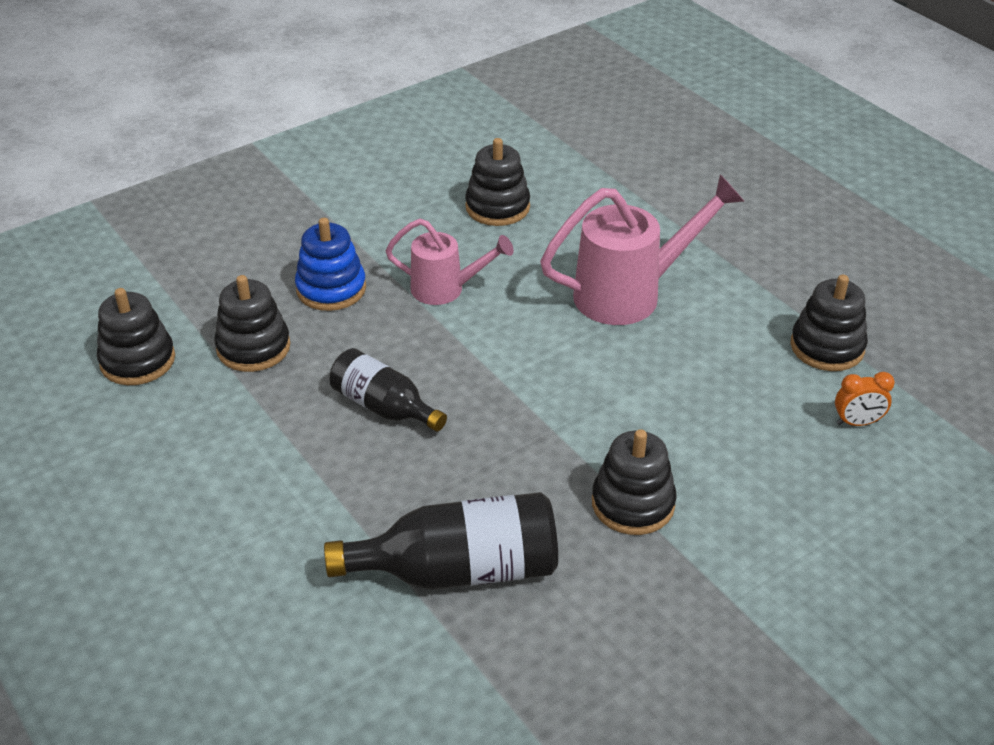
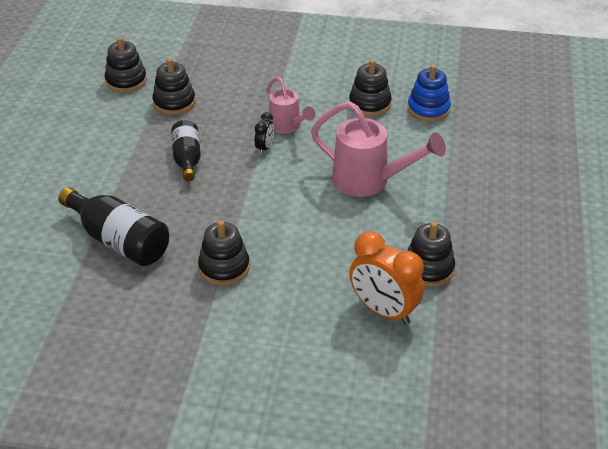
camera: 45 degrees right, 0 degrees up
blue stacking toy [295,218,366,311] -> blue stacking toy moved to [408,65,451,122]
orange clock [835,372,895,426] -> orange clock [349,231,424,325], size x2.08
none -> black clock [255,112,274,154]

